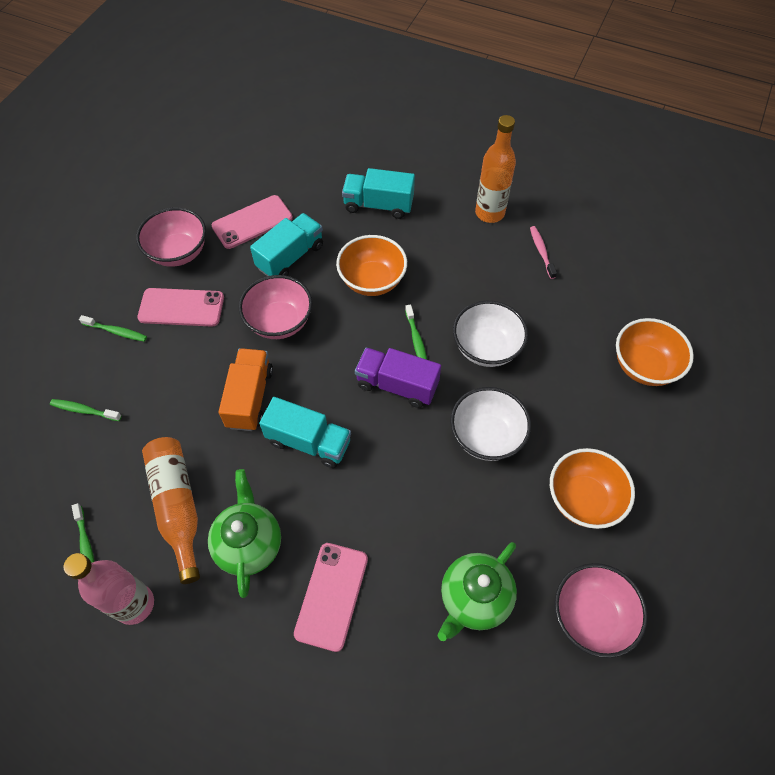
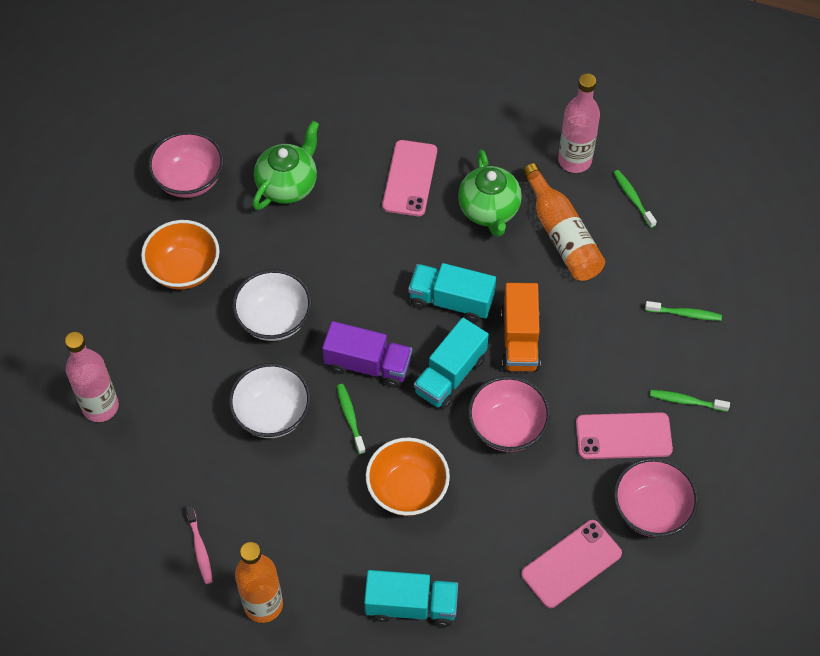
camera: 175 degrees right, 0 degrees up
turquoise truck [250,213,323,276] -> turquoise truck moved to [414,318,489,410]
orange bowl [616,318,694,386] -> pink bottle [65,332,119,422]

